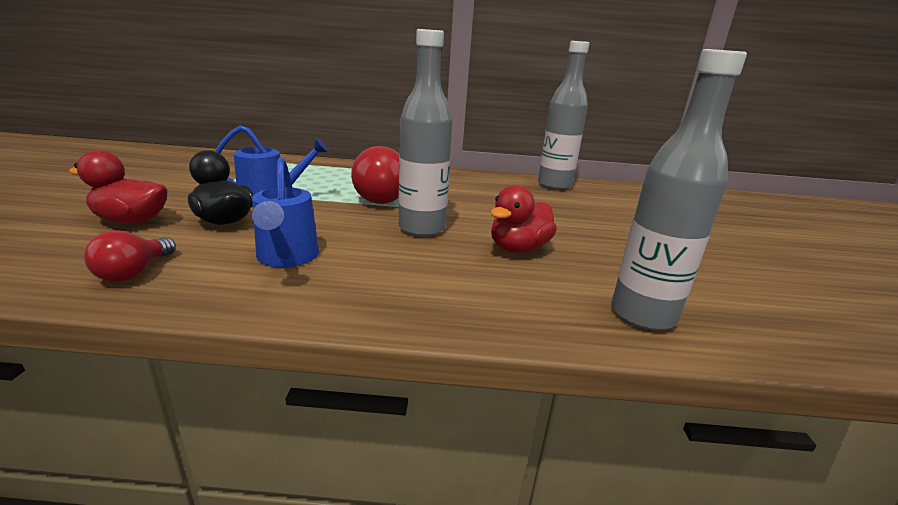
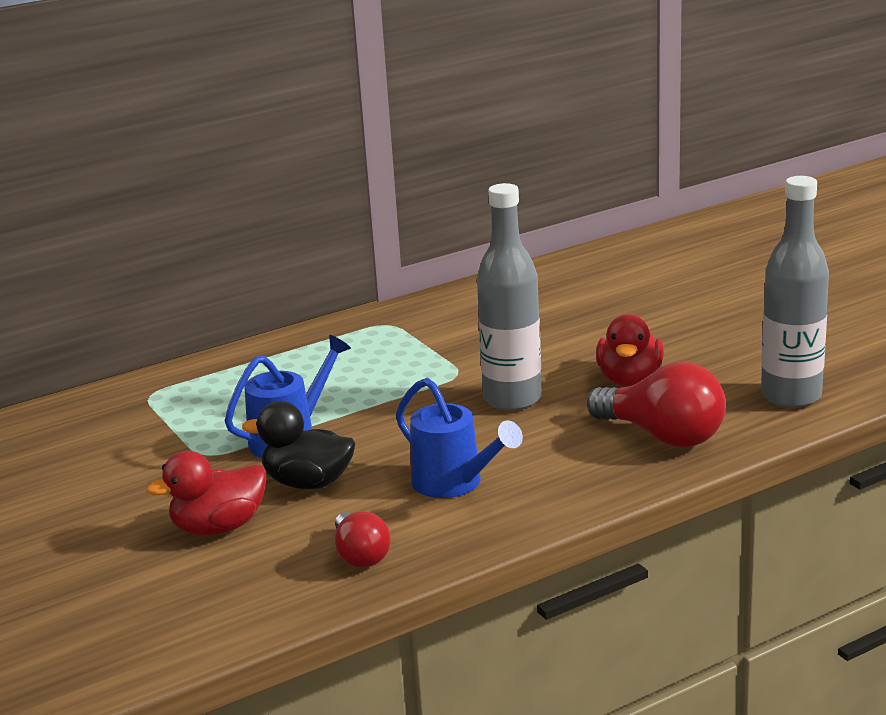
camera: 30 degrees left, 0 degrees up
red light bulb [351,146,400,204] -> red light bulb moved to [587,362,726,447]
grey bottle [538,41,590,190] -> none

